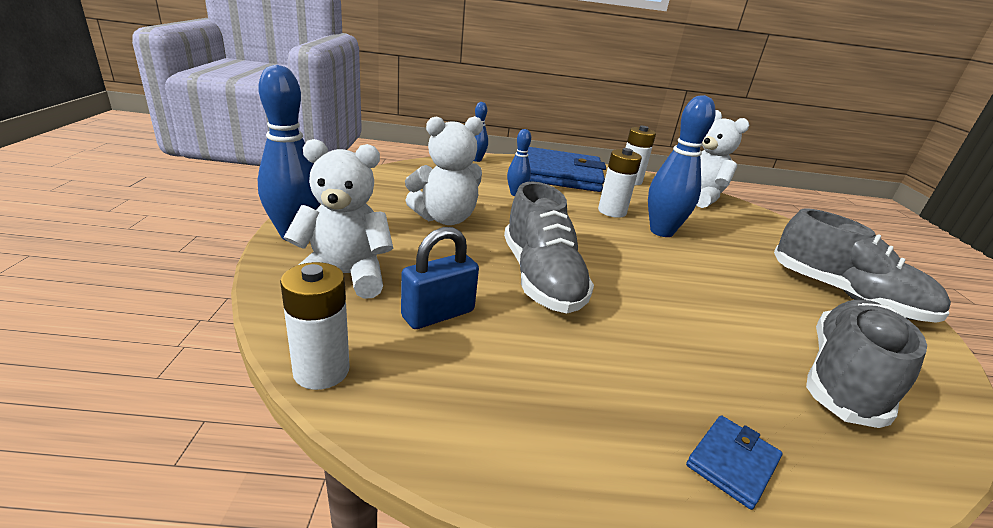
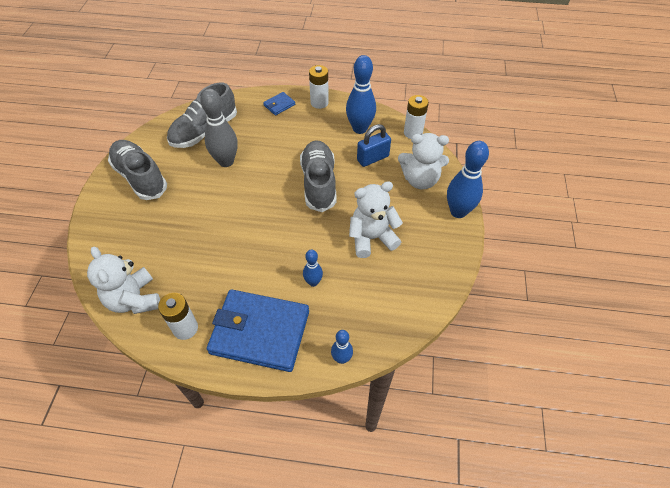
camera: 170 degrees left, 25 degrees up
white battery [598,148,642,218] -> white battery moved to [309,65,329,109]
blue bowling pin [648,95,716,237] -> blue bowling pin moved to [346,55,376,134]
none -> grey bowling pin [200,89,238,167]

